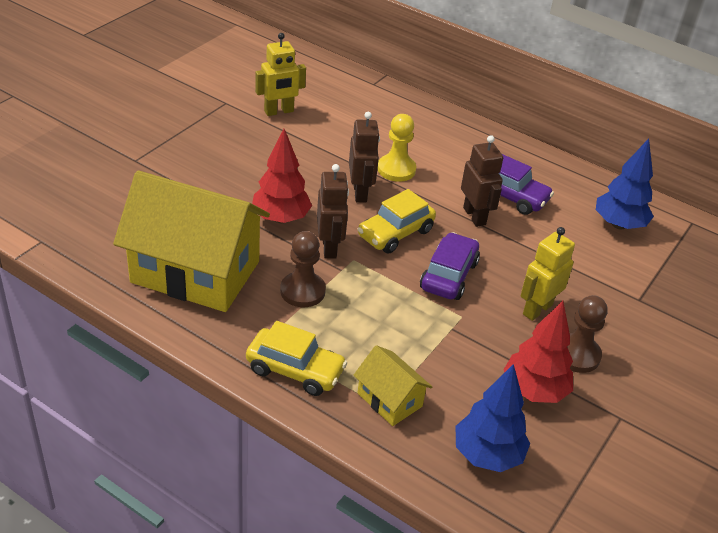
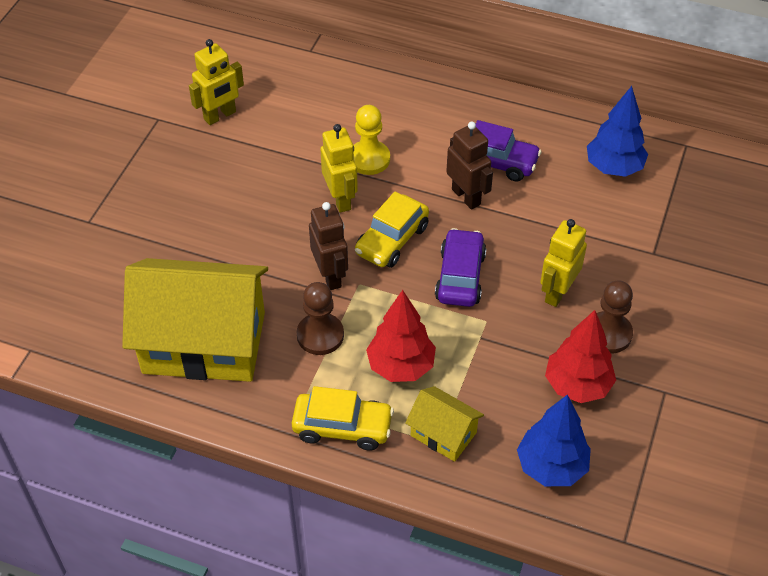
camera: 10 degrees left, 10 degrees up
red tree [252,129,312,223] -> red tree moved to [366,290,436,382]
brown robot [349,112,380,203] -> yellow robot [320,124,358,213]

